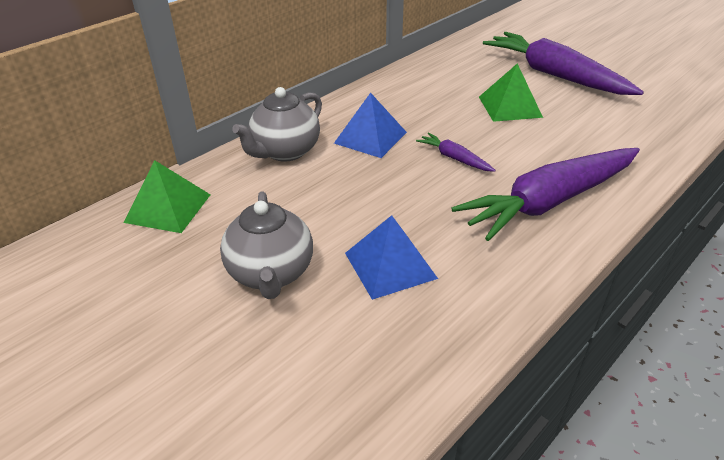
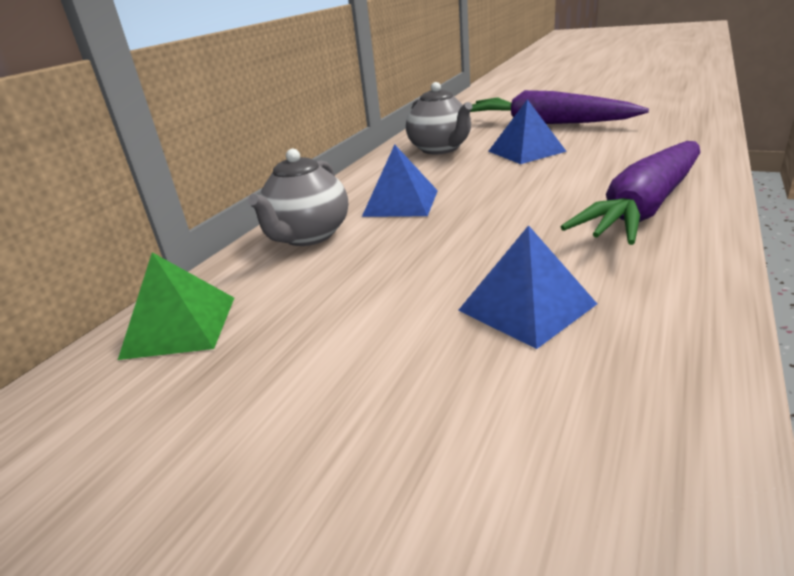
camera: 15 degrees left, 10 degrees down
grey teapot [220,191,313,299] -> grey teapot moved to [406,82,472,154]
purple carrot [416,132,496,172] -> none
green pyramid [479,63,543,122] -> blue pyramid [488,99,567,164]

